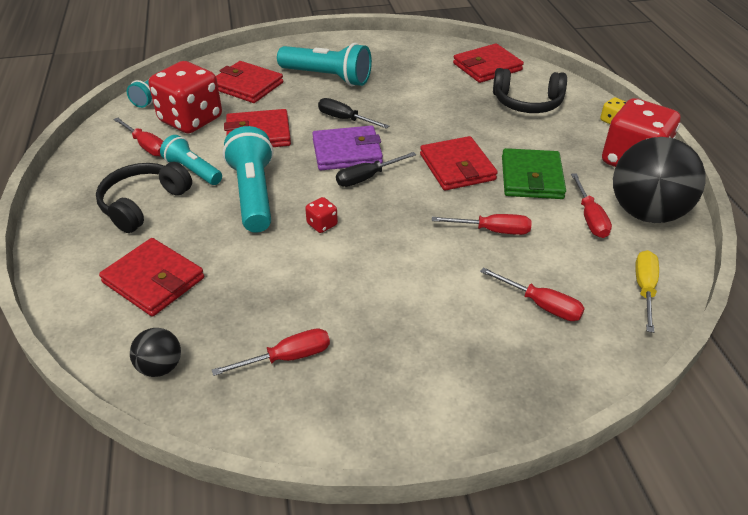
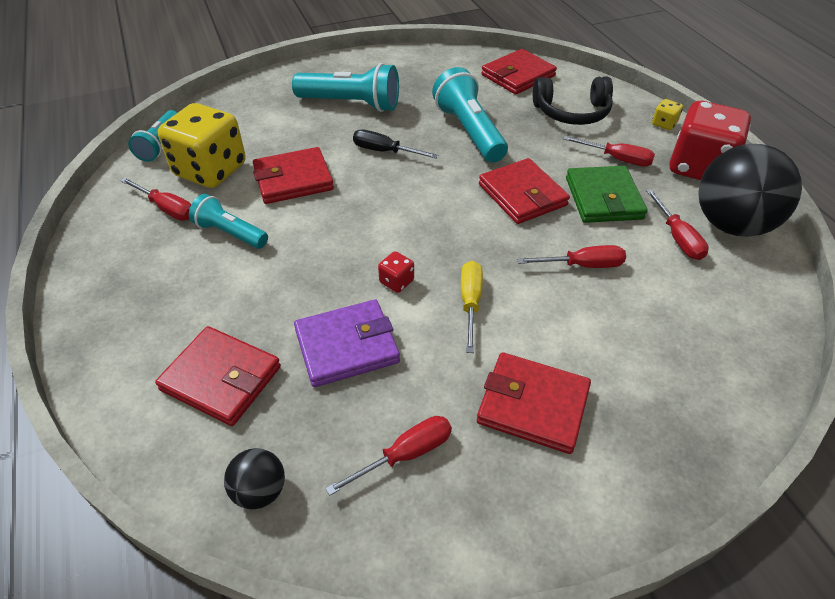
camera: 10 degrees left, 5 degrees up
black headphones [96,162,192,233] -> none
red dice [149,61,222,133] -> yellow dice [158,103,246,188]
red wallet [216,61,283,103] -> red wallet moved to [477,352,591,454]
turquoise flashlight [223,126,273,233] -> turquoise flashlight moved to [432,67,508,163]
purple wallet [312,125,383,170] -> purple wallet moved to [294,299,400,387]
black screwdriver [336,152,416,187] -> none
red screwdriver [480,267,585,321] -> red screwdriver moved to [563,136,655,167]
yellow screwdriver [635,250,659,333] -> yellow screwdriver moved to [461,261,483,353]

